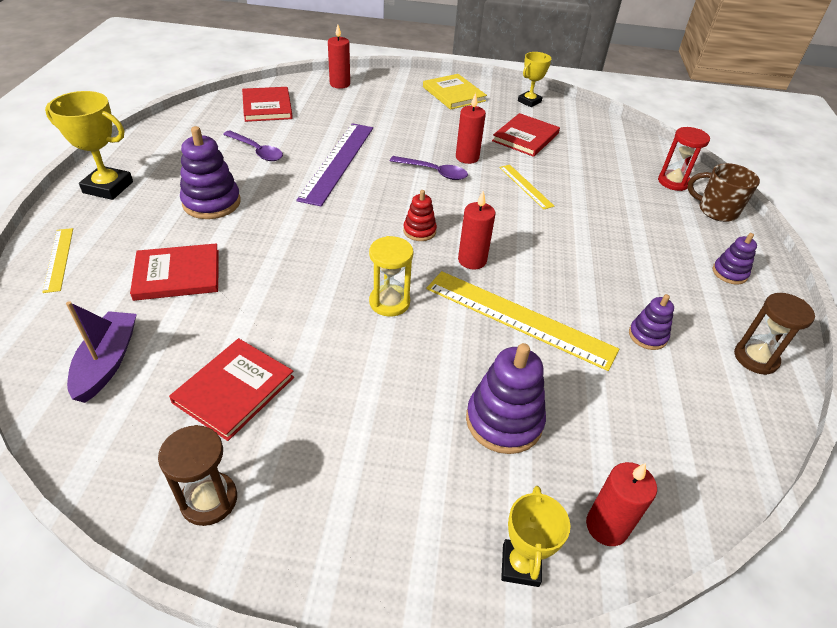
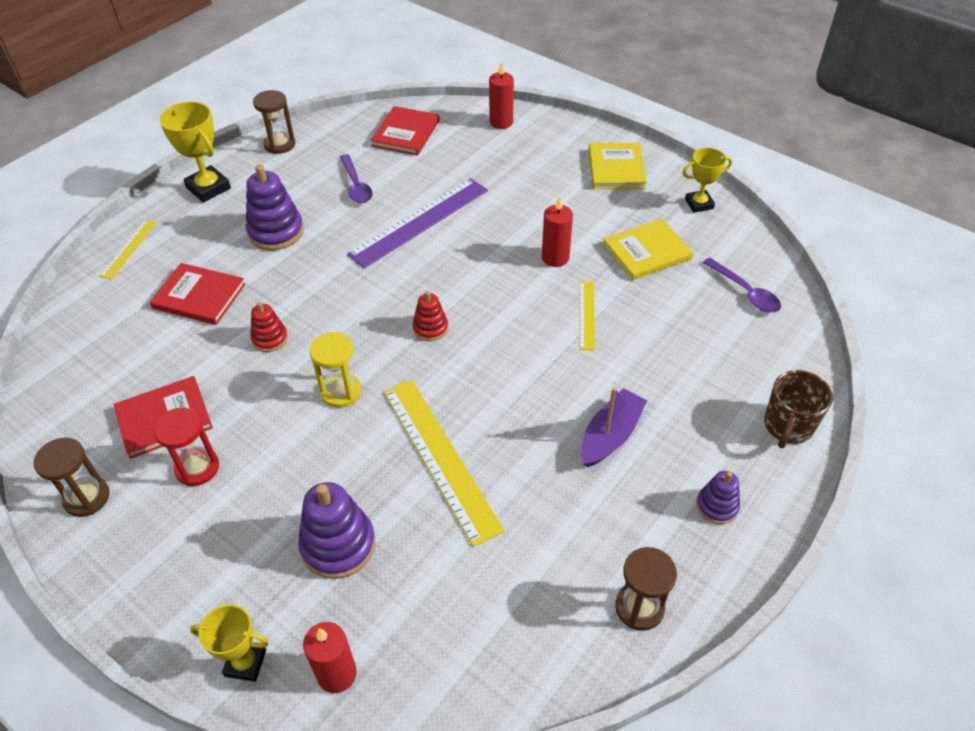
camera: 35 degrees right, 5 degrees up
purple boat [66,301,137,403] -> purple boat moved to [581,388,647,467]
purple spoon [390,156,468,180] -> purple spoon moved to [703,258,781,312]
red candle [458,191,495,269] -> none
red book [492,113,560,157] -> yellow book [603,219,693,280]
yellow trophy [501,486,570,587] -> yellow trophy turned 60 degrees clockwise [190,604,269,682]
purple stacking toy [629,294,674,350] -> none
red hourglass [658,127,710,191] -> red hourglass moved to [153,408,219,486]
brown mug [687,163,760,222] -> brown mug turned 120 degrees counterclockwise [764,370,833,448]
none -> red stacking toy [251,302,288,352]
none -> brown hourglass [253,90,295,154]

